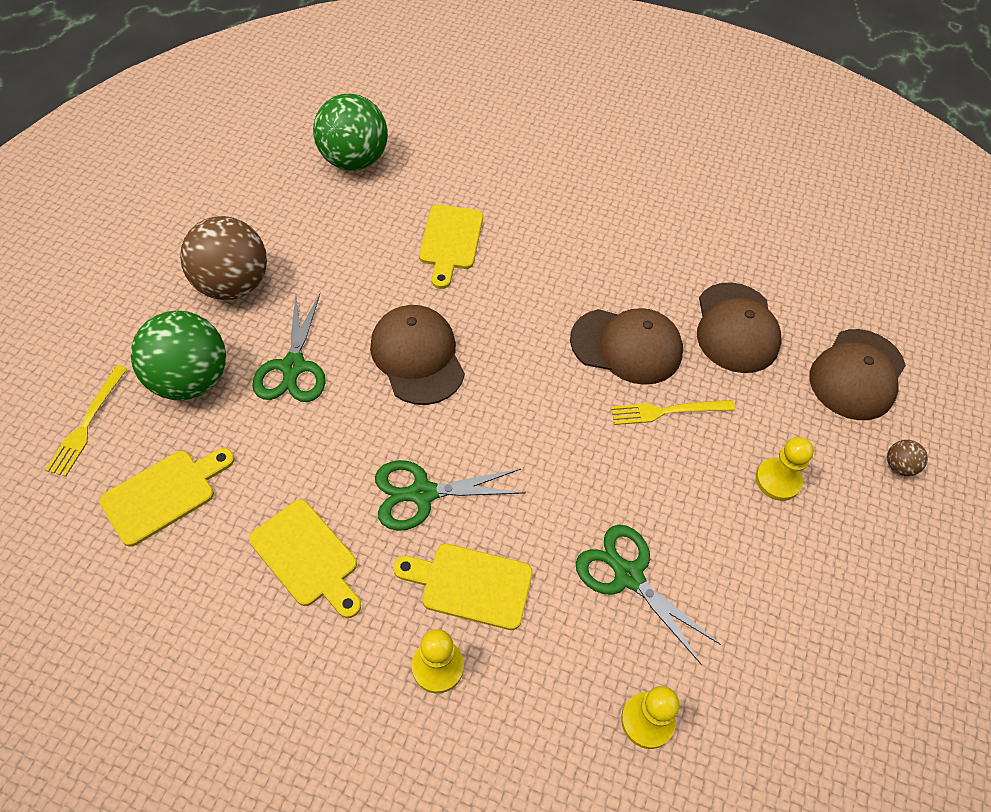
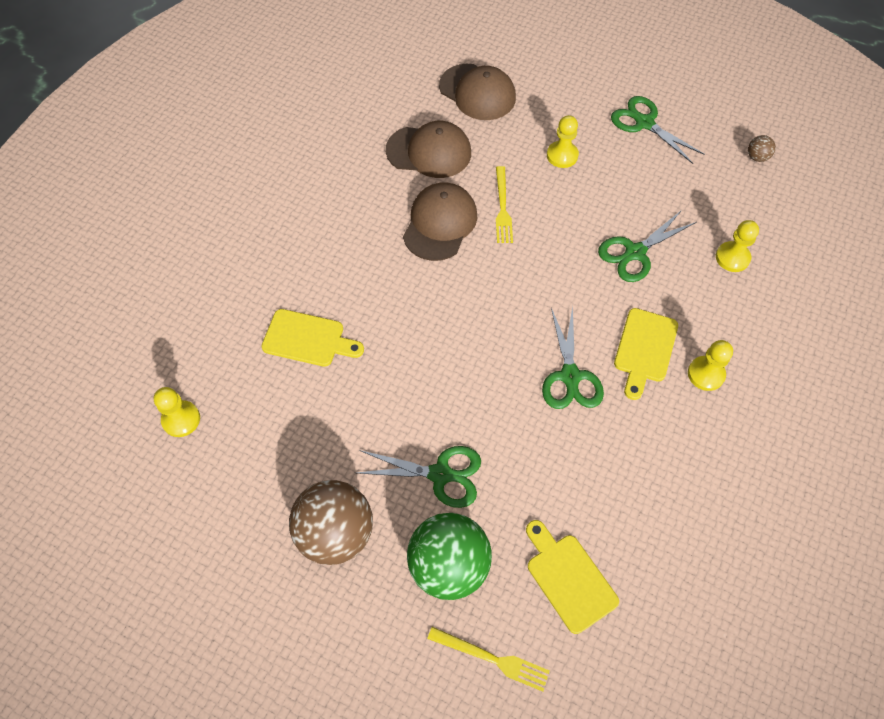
camera: 80 degrees left, 5 degrees up
yellow cutting board [249,500,361,618] -> none
green ball [313,94,388,171] -> yellow pawn [154,387,200,437]
brown cap [370,305,465,405] -> none
brown ball [887,440,928,476] -> brown ball moved to [748,135,776,162]
none -> green scissors [611,96,705,164]

